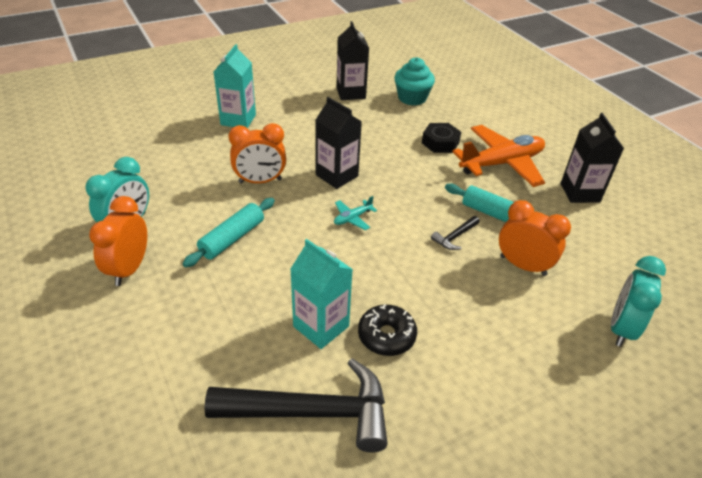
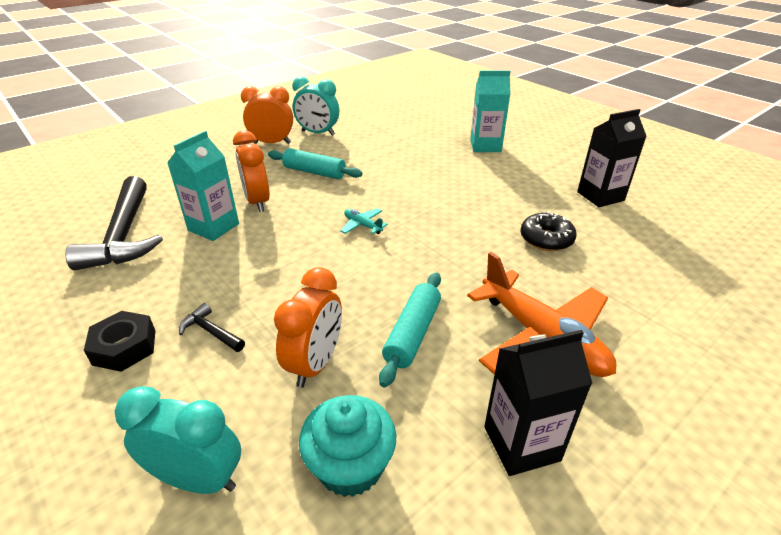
camera: 80 degrees right, 5 degrees down
orange clock [229,123,286,183] -> orange clock moved to [233,130,270,212]
black carton [315,97,362,189] -> none
black donut [358,304,417,356] -> black donut moved to [520,211,576,251]
turquoise cupcake [394,57,435,105] -> turquoise cupcake moved to [299,395,396,497]
black nut [422,123,461,153] -> black nut moved to [84,311,155,372]
black hammer [431,216,480,250] -> black hammer moved to [179,303,245,352]

